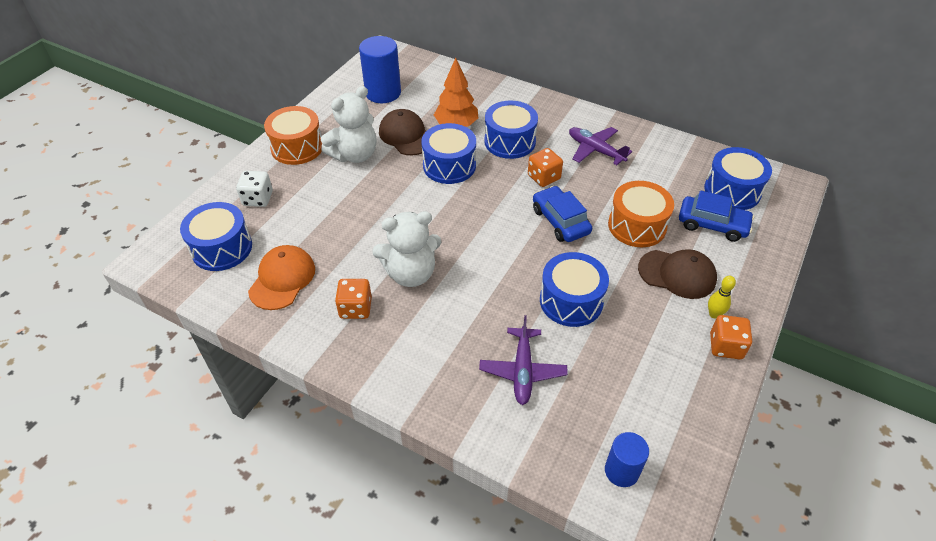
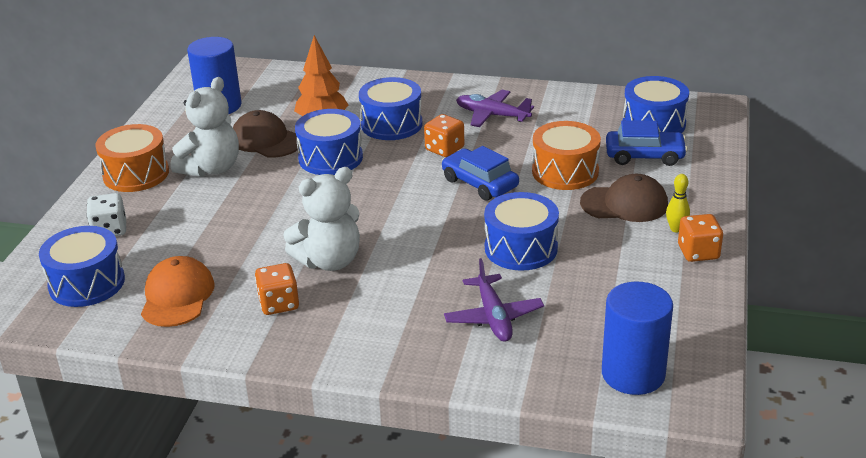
camera: 15 degrees left, 15 degrees down
blue cylinder [605,432,649,487] -> blue cylinder [602,281,673,395], size x1.65

